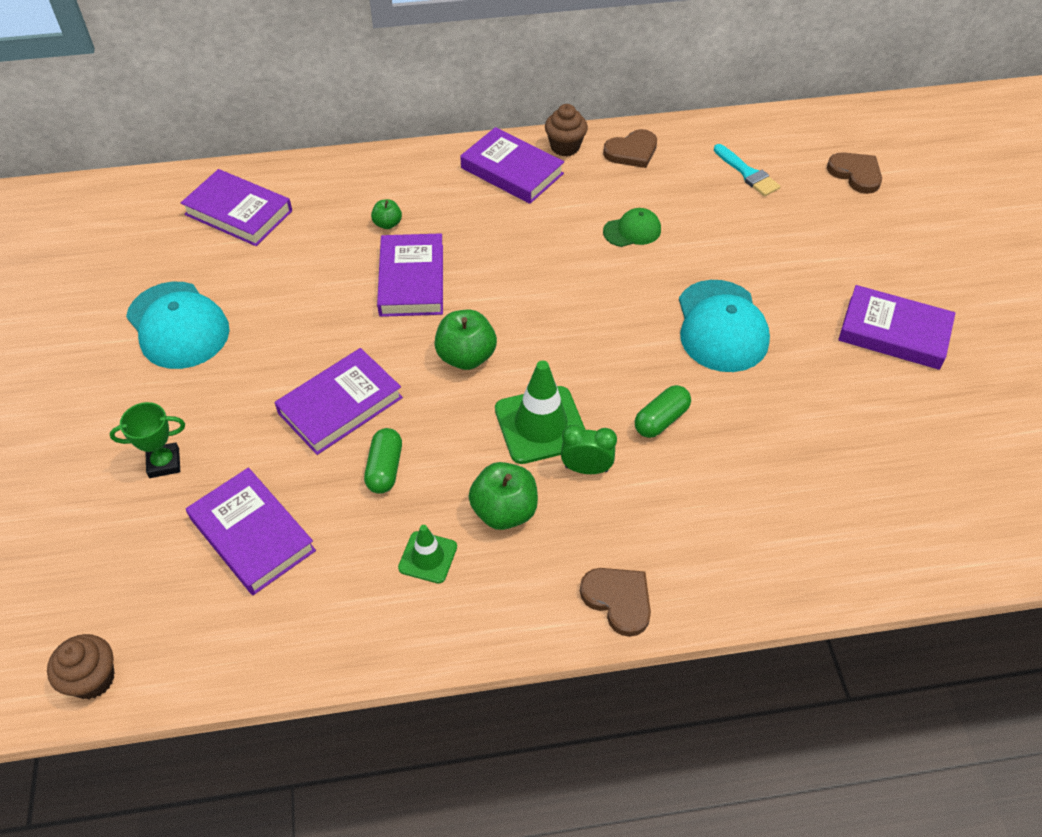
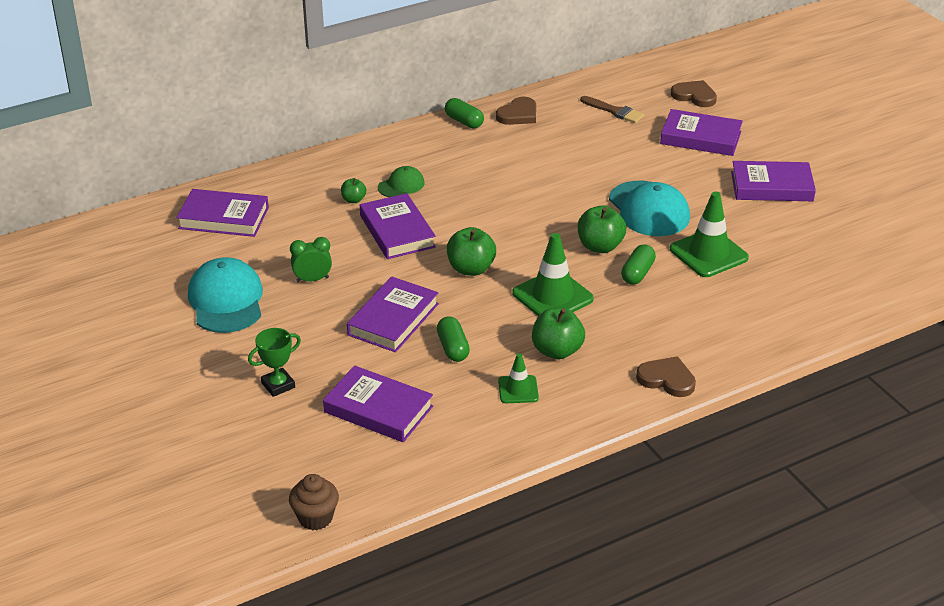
camera: 20 degrees left, 15 degrees down
turquoise cap [126,282,230,369] -> turquoise cap turned 135 degrees counterclockwise [188,257,263,333]
purple book [460,127,564,204] -> purple book moved to [660,109,743,156]
brown cupcake [545,104,588,156] -> green capsule [445,98,484,128]
green clock [561,425,617,474] -> green clock moved to [290,237,332,283]
green cap [603,208,661,247] -> green cap moved to [378,166,425,197]
turquoise brush [714,144,780,196] -> brown brush [580,96,644,123]
none -> green apple [578,206,626,253]
none -> green traffic cone [670,192,749,277]

